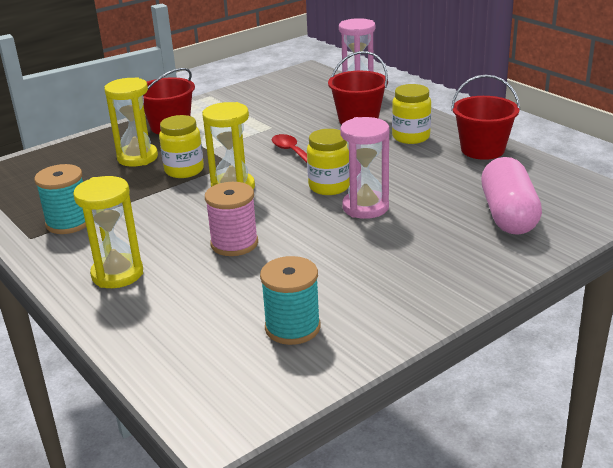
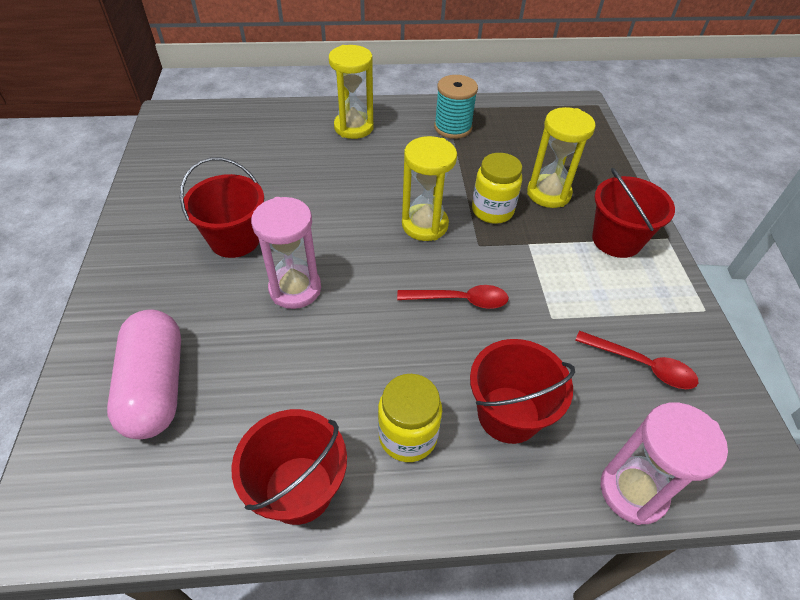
camera: 120 degrees right, 20 degrees up
pink spool [205,182,258,256] -> none
turquoise spool [260,256,321,345] -> none
yellow jar [307,129,350,195] -> none
pink capsule [481,157,542,235] -> pink capsule turned 45 degrees clockwise [107,310,181,439]
none -> red bucket [180,157,264,258]
none -> red spoon [575,331,698,389]

